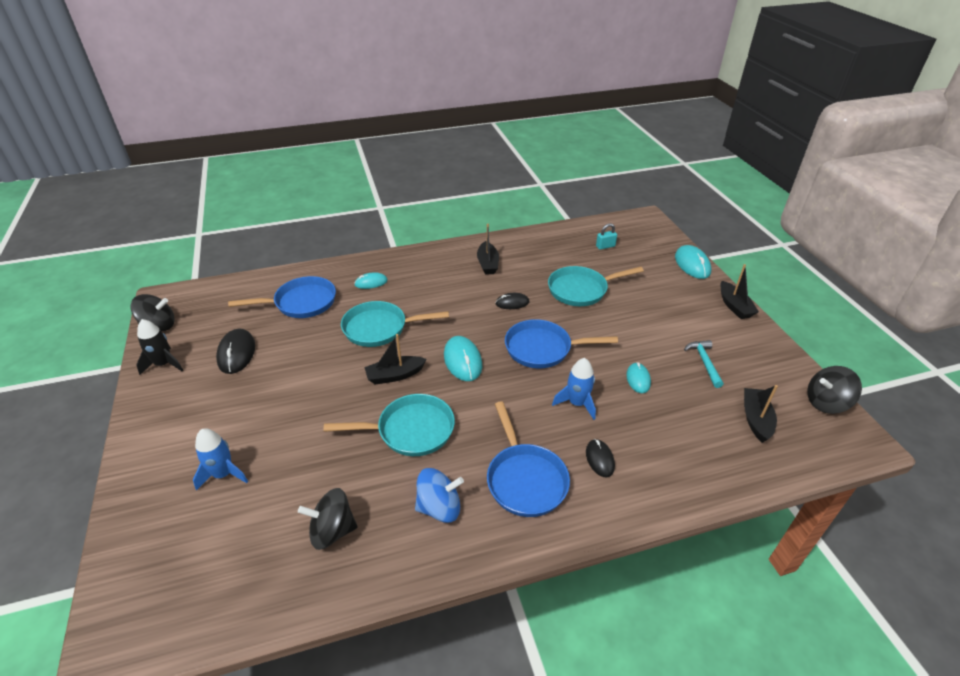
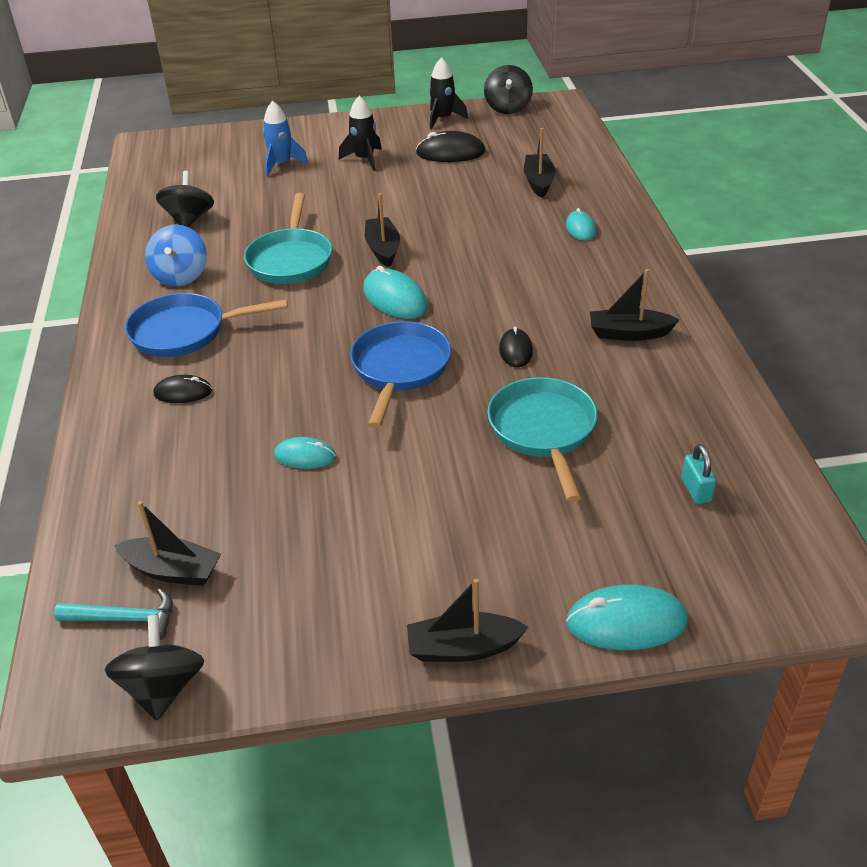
camera: 100 degrees right, 0 degrees up
blue pan [228,276,336,318] -> black boat [524,128,556,198]
turquoise pan [341,301,449,347] -> none
turquoise mouse [444,336,482,381] -> turquoise mouse turned 60 degrees clockwise [363,266,428,319]
blue rocket [552,358,596,420] -> none
turquoise hammer [684,340,723,388] -> turquoise hammer moved to [54,588,173,640]
none -> black rocket [339,96,382,171]

